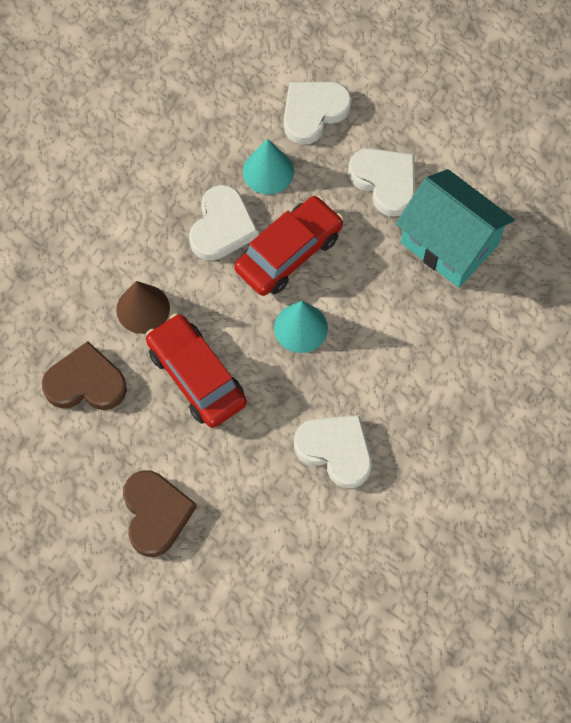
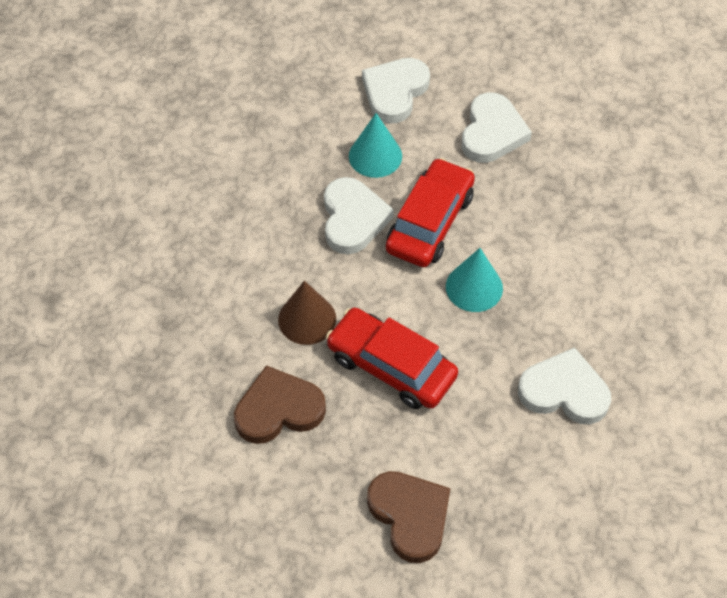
camera: 20 degrees left, 10 degrees down
white heart [348,148,415,217] -> white heart turned 75 degrees clockwise [462,92,532,163]
turquoise house [396,169,515,288] -> none

